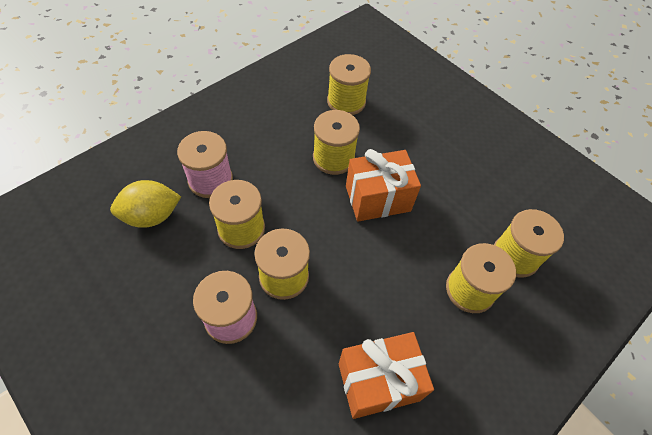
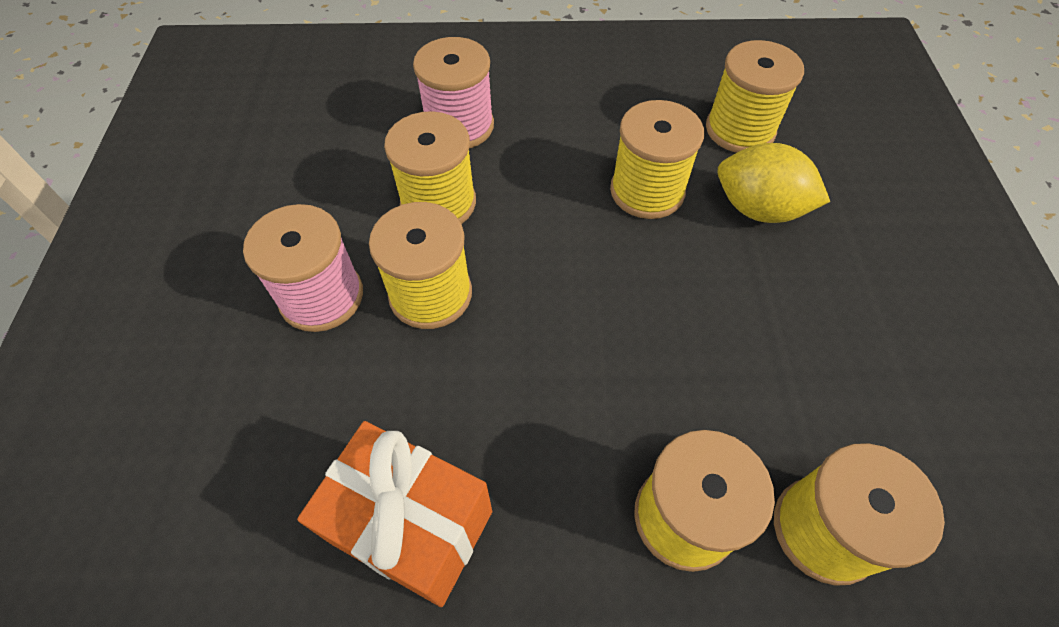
camera: 45 degrees right, 0 degrees up
yellow lemon [110,180,181,228] -> yellow lemon moved to [718,143,830,223]
orange gift [346,149,421,222] -> none

